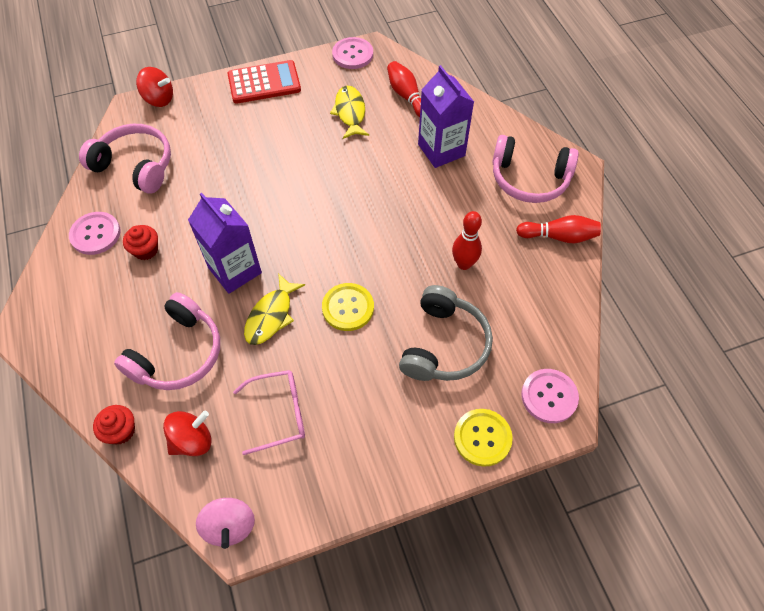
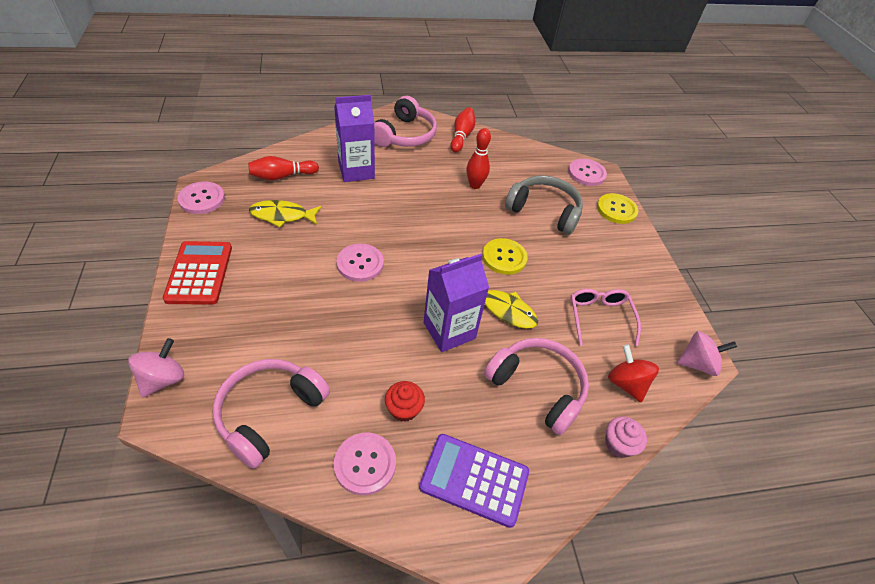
camera: 85 degrees left, 10 degrees down
red cupcake [93,405,135,444] -> pink cupcake [605,416,647,458]
red spinning top [136,67,173,107] -> pink spinning top [128,338,184,398]
none -> pink button [336,244,384,282]
none -> purple calculator [419,434,529,528]

